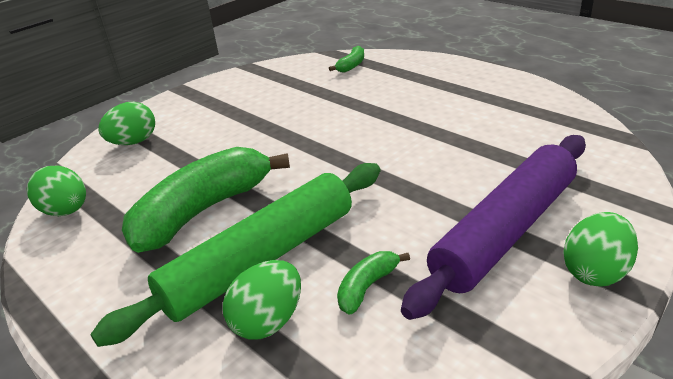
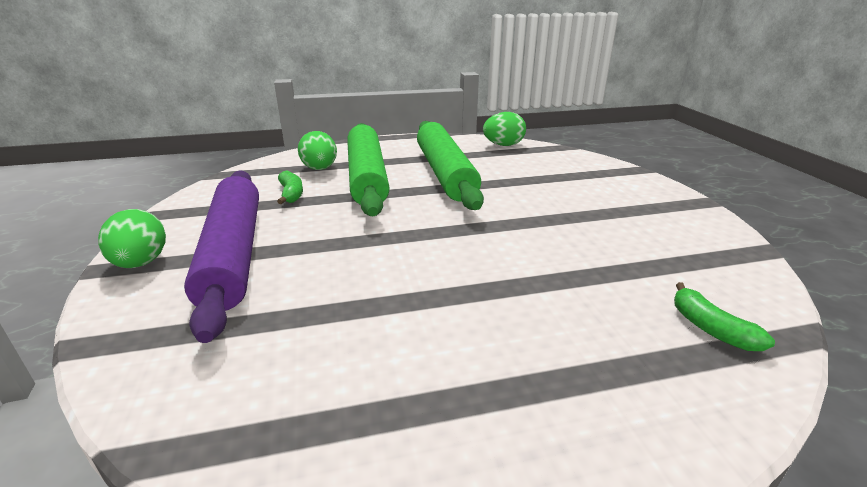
camera: 120 degrees right, 5 degrees down
green egg [98,102,155,145] -> none
green banana [122,147,290,253] -> green rolling pin [417,121,484,210]

